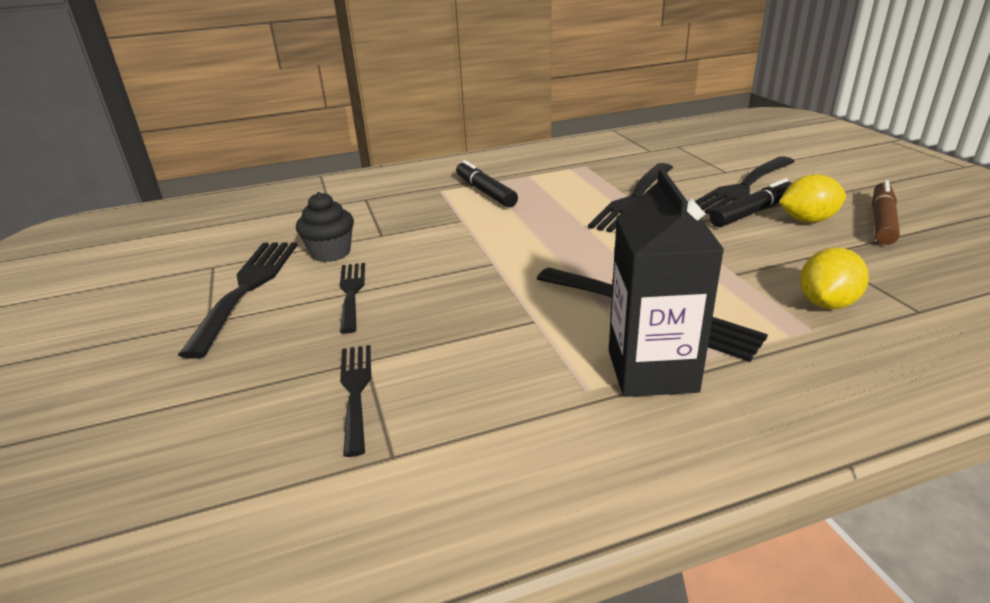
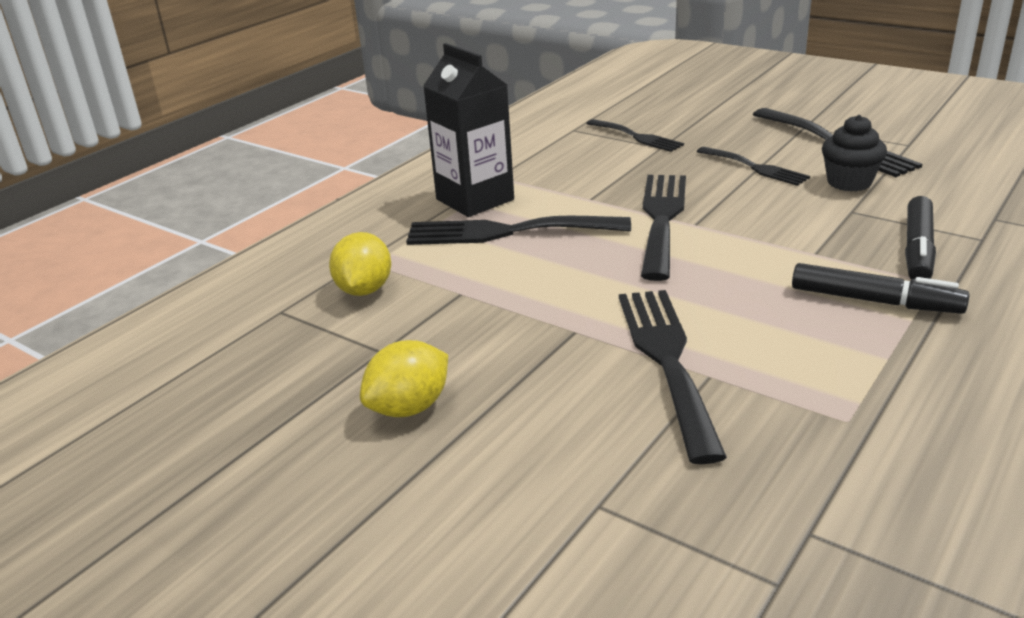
camera: 145 degrees right, 0 degrees up
black fork [694,156,795,214] -> black fork moved to [641,175,686,281]
black marker [710,178,792,227] -> black marker moved to [905,196,936,279]
brown marker [872,180,900,245] -> none

